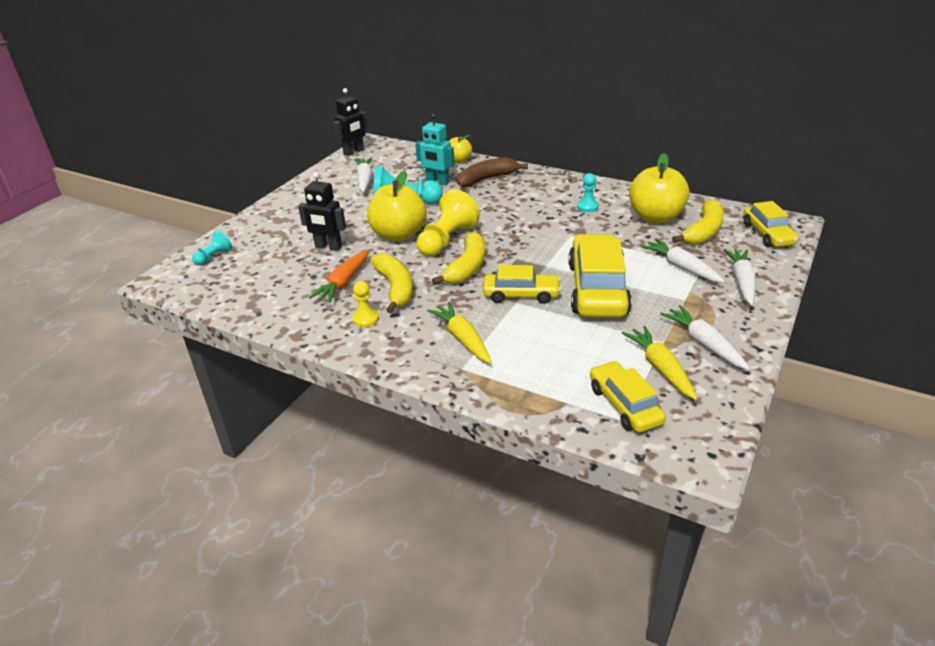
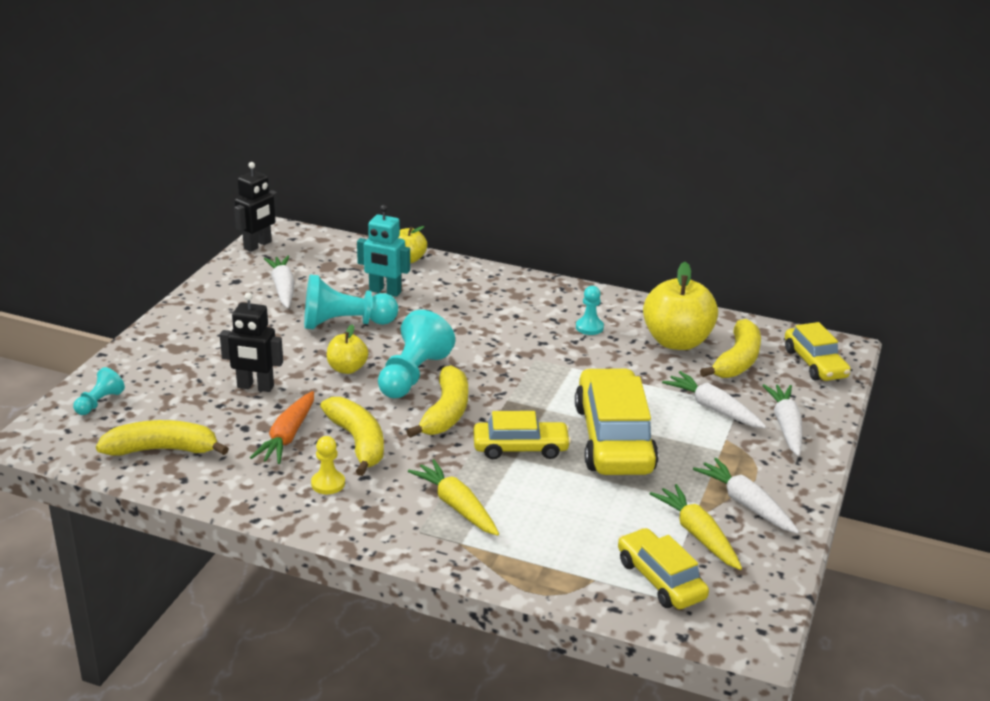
camera: 10 degrees left, 5 degrees down
yellow apple [367,171,427,241] -> yellow apple [327,324,368,374], size x0.54
yellow pawn [417,189,480,256] -> turquoise pawn [378,310,455,398]
brown banana [457,157,528,188] -> none
none -> yellow banana [96,420,229,456]

